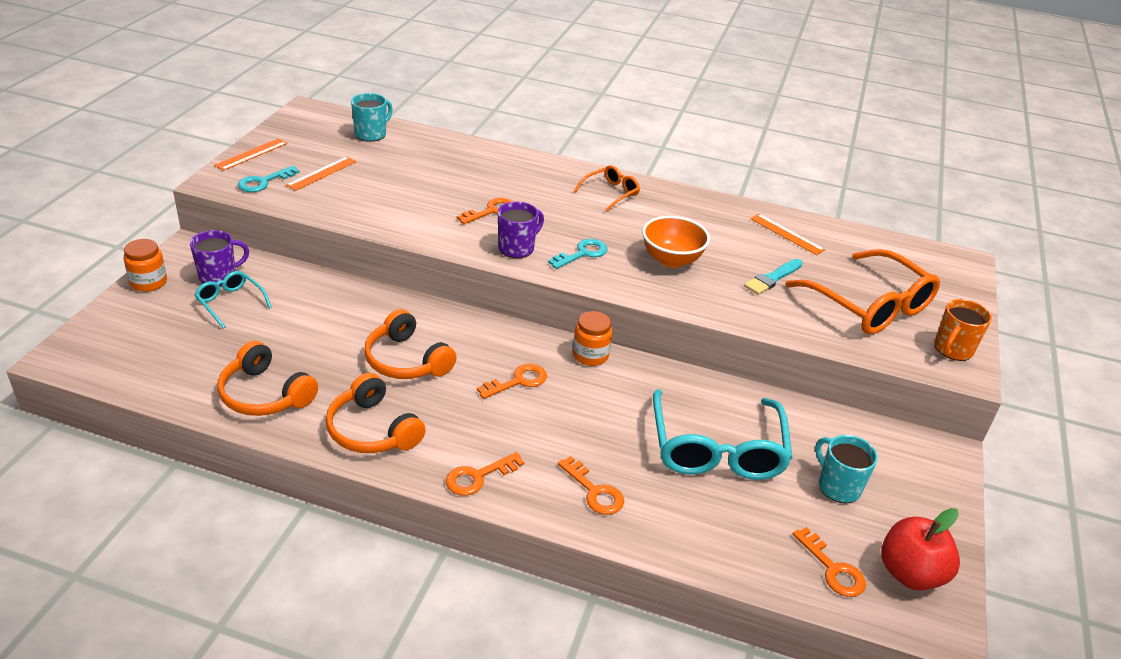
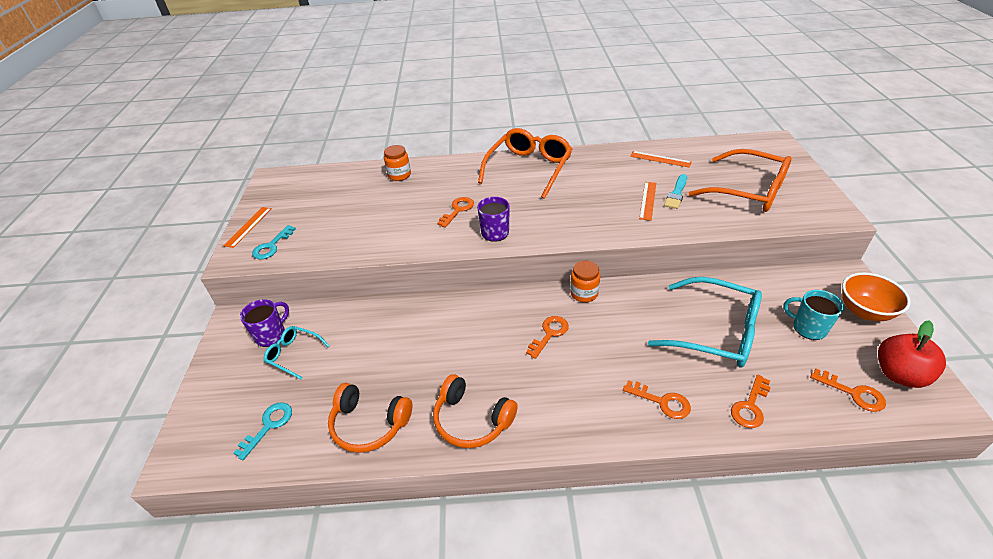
camera: 15 degrees left, 5 degrees up
orange jar [124,239,167,292] -> orange jar moved to [384,145,411,181]
orange ruler [286,156,356,191] -> orange ruler moved to [639,182,656,221]
turquoise mug [351,93,393,142] -> none
orange headphones [364,309,457,379] -> none
orange key [446,452,524,496] -> orange key moved to [731,375,771,428]
turquoise key [548,239,608,269] -> turquoise key moved to [234,402,292,460]
orange glasses [574,165,640,212] -> orange glasses [478,128,572,199], size x2.00
orange bowl [642,216,710,268] -> orange bowl moved to [842,273,911,321]
turquoise glasses [653,389,792,480] -> turquoise glasses turned 45 degrees counterclockwise [648,277,762,368]
orange mug [935,299,992,361] -> none

